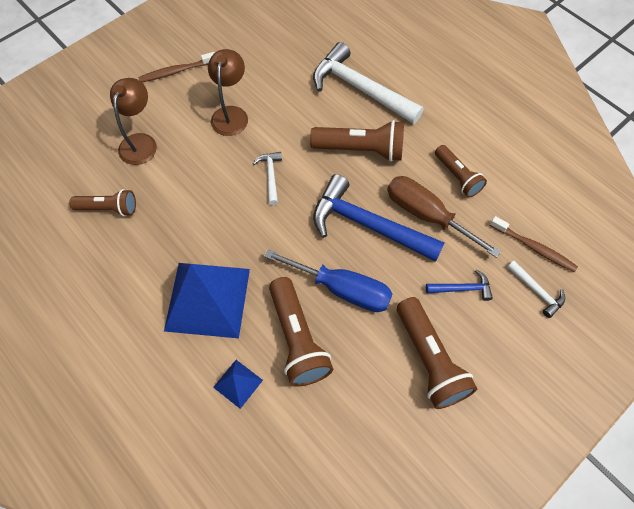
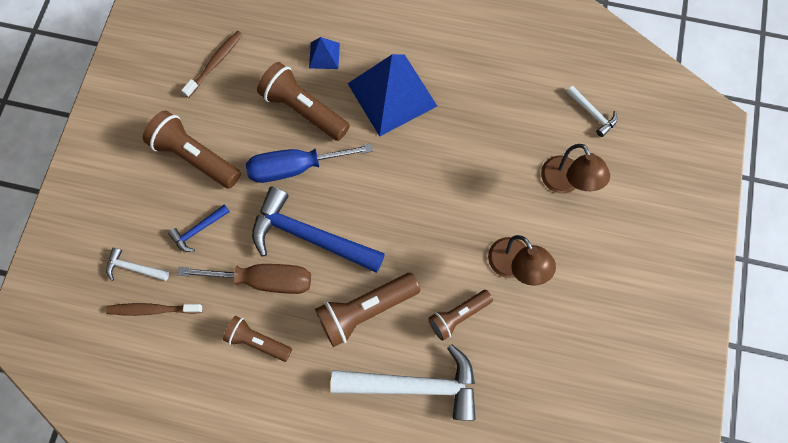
camera: 145 degrees right, 10 degrees up
brown flashlight [69,189,136,216] -> brown flashlight moved to [428,290,493,341]
brown toothbrush [138,52,215,82] -> brown toothbrush moved to [181,31,243,97]
white hammer [253,152,282,205] -> white hammer moved to [566,86,617,137]
blue hammer [313,174,445,262] -> blue hammer turned 150 degrees counterclockwise [252,187,385,273]

